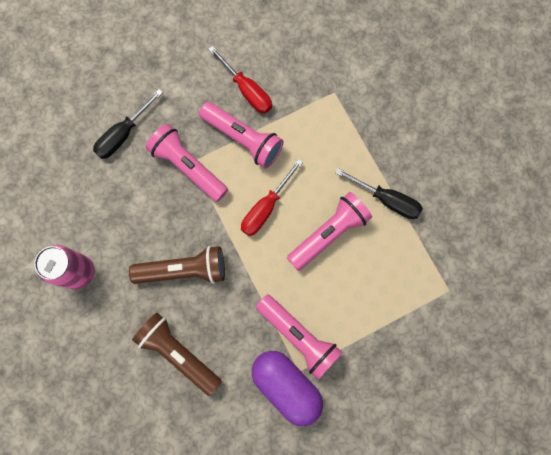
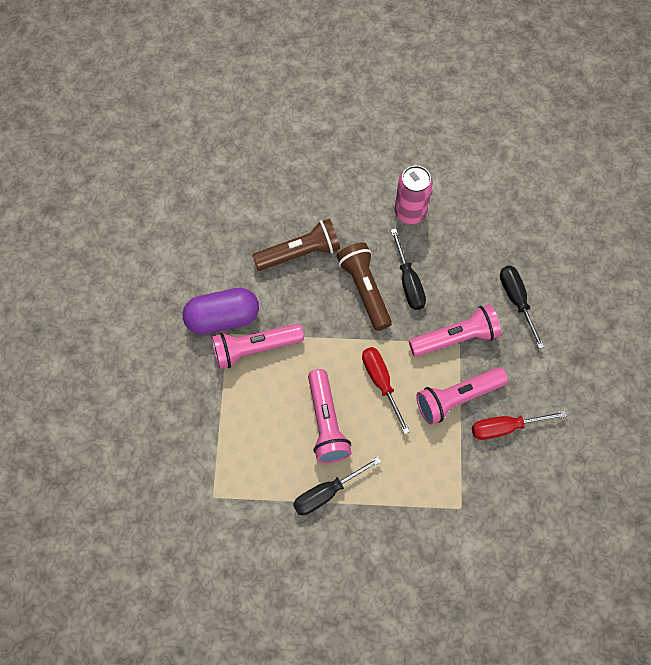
camera: 120 degrees right, 10 degrees down
brown flashlight [129,246,225,284] -> brown flashlight turned 135 degrees clockwise [337,242,392,331]
none -> black screwdriver [391,229,426,310]

